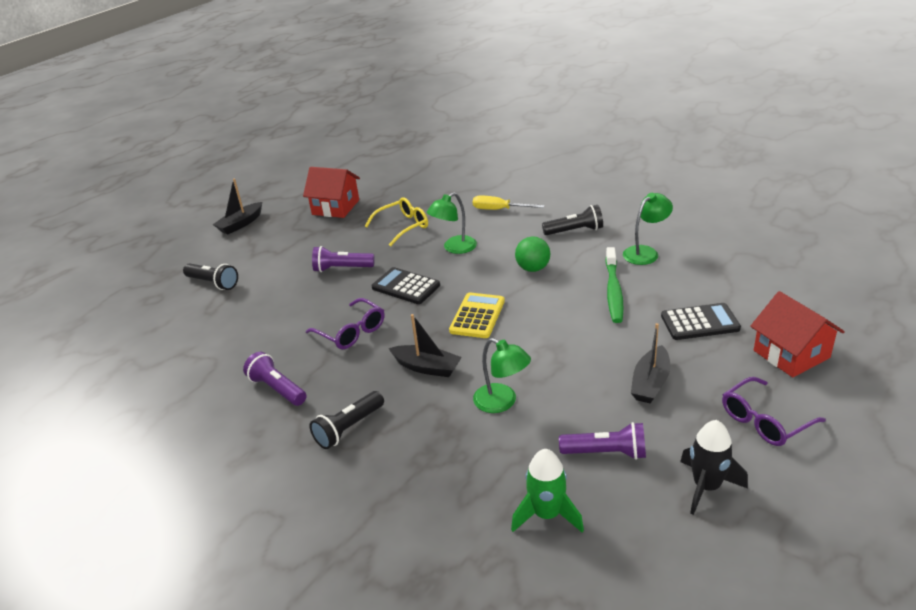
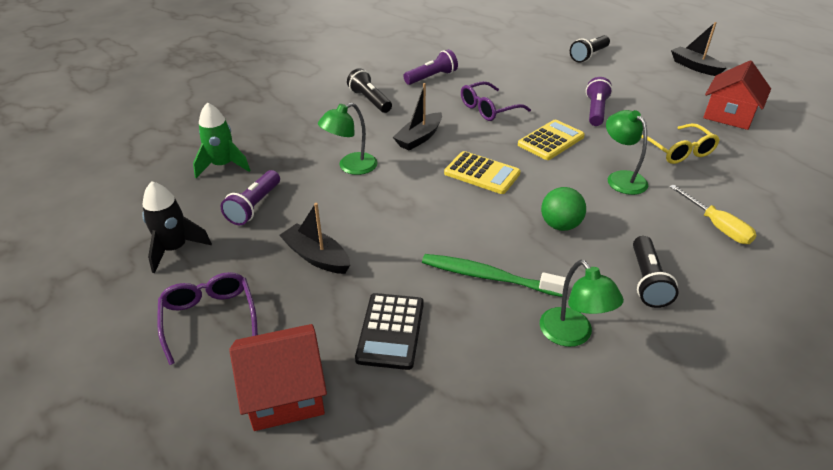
camera: 100 degrees right, 5 degrees up
black calculator [371,267,440,304] -> yellow calculator [518,120,585,160]
yellow screwdriver [473,195,544,210] -> yellow screwdriver turned 120 degrees clockwise [669,184,757,244]

